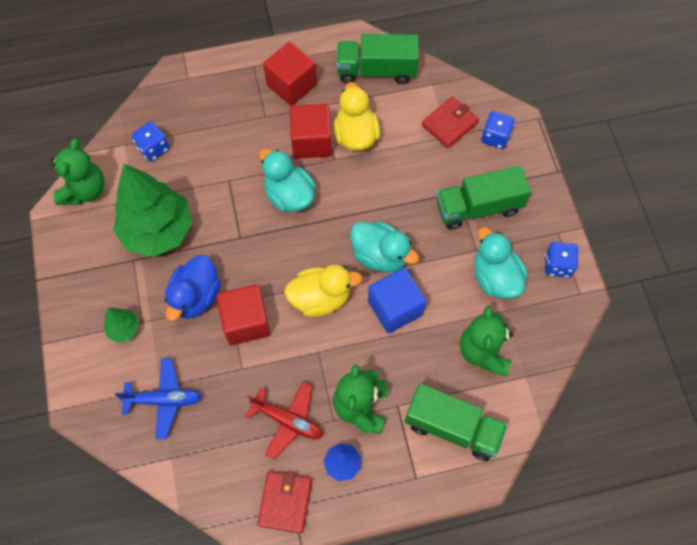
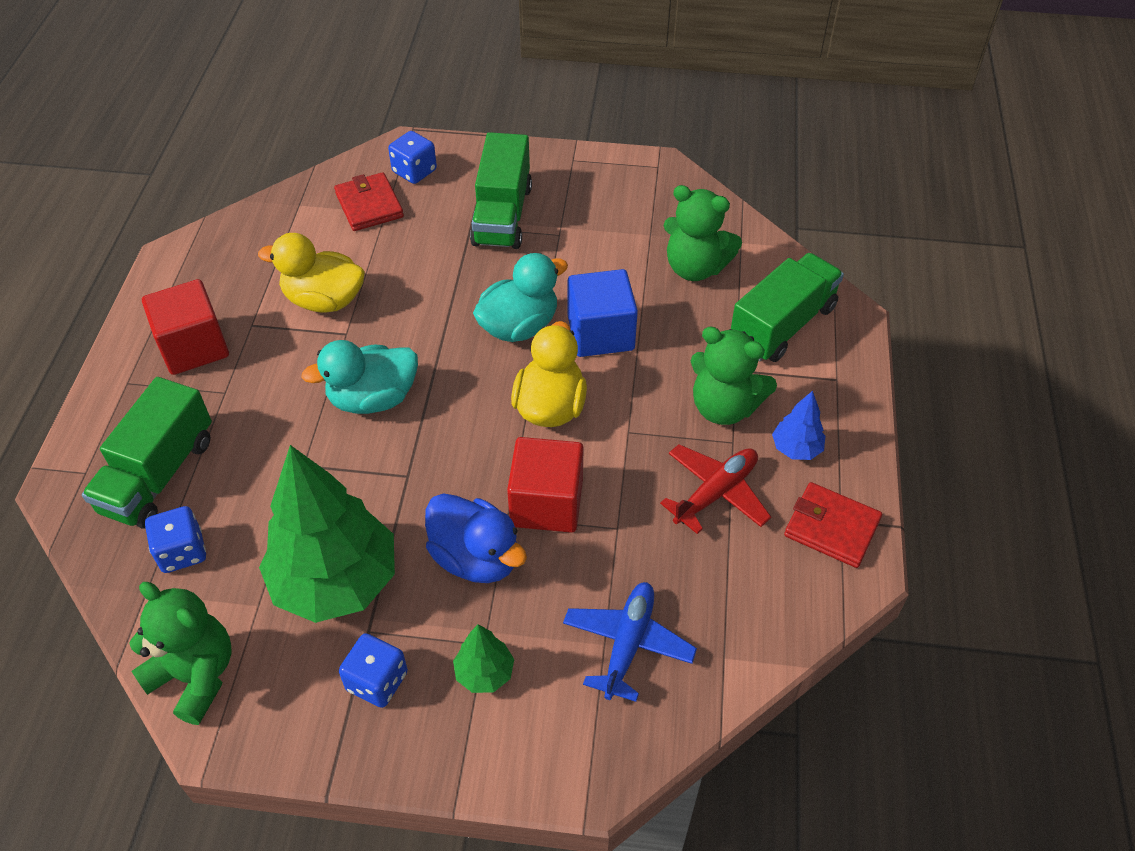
camera: 70 degrees left, 15 degrees down
red cube [289,104,332,159] -> none
green truck [337,34,419,84] -> green truck moved to [82,377,212,529]
turquoise duck [474,227,528,299] -> none
blue dice [545,242,578,278] -> blue dice moved to [339,633,408,708]

